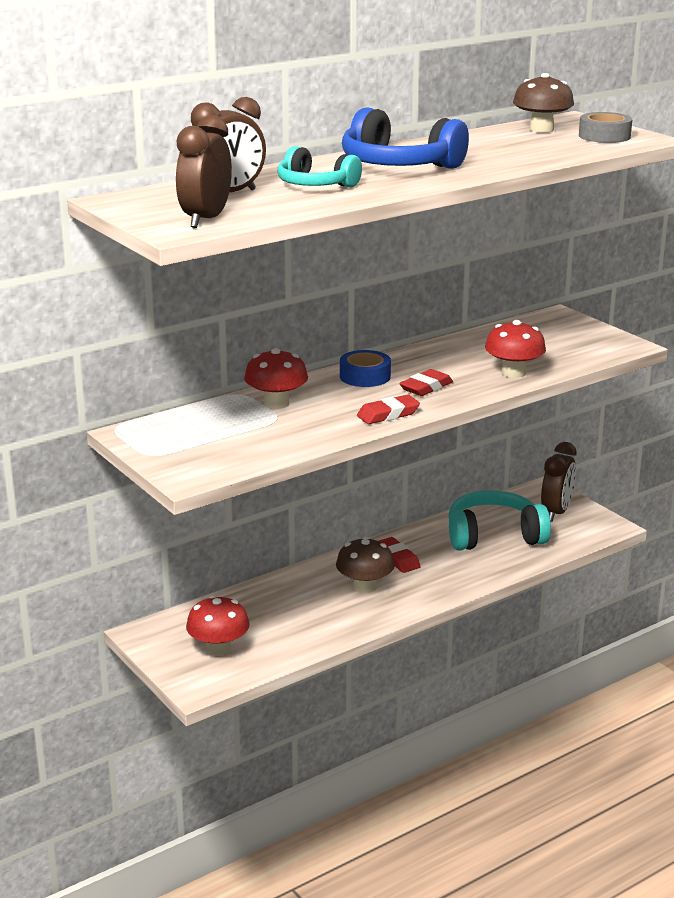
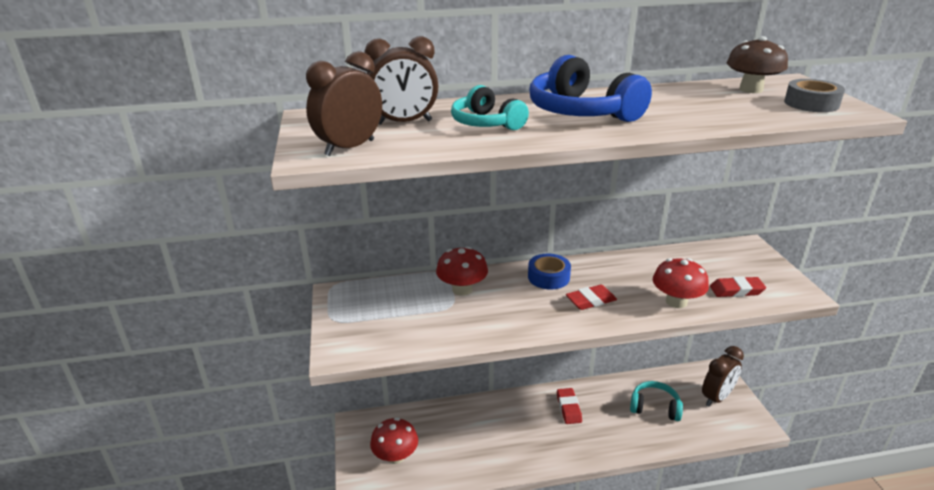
camera: 25 degrees right, 5 degrees up
brown mushroom [336,537,395,593] -> none
red eraser [357,395,420,424] -> red eraser moved to [710,276,766,297]
turquoise headphones [448,490,551,551] -> turquoise headphones [630,381,683,421], size x0.63

